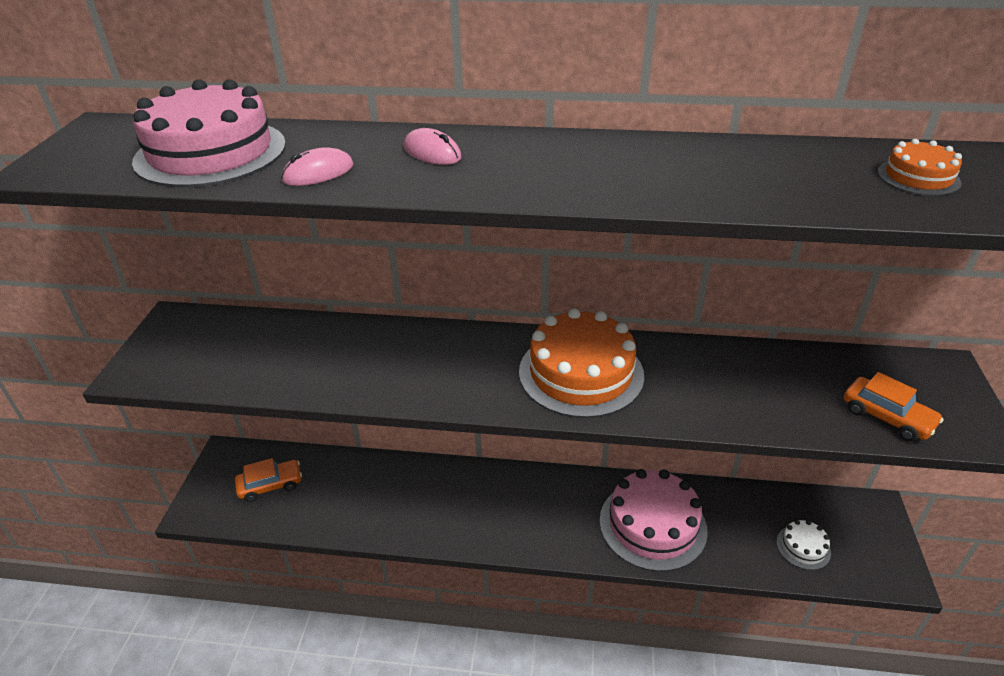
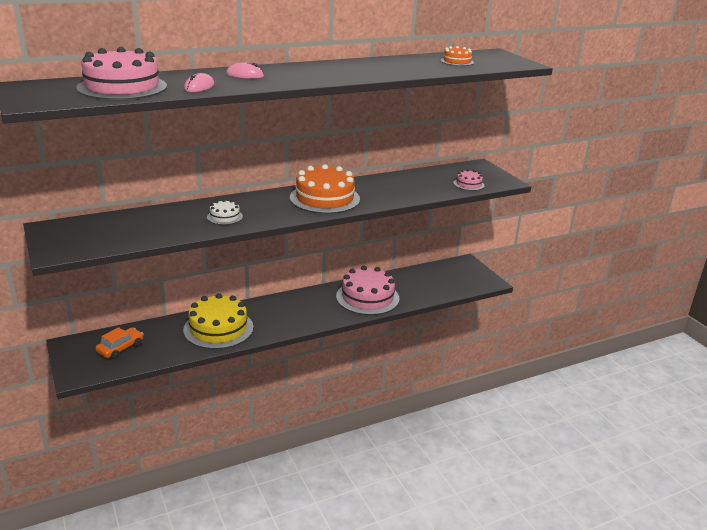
camera: 35 degrees left, 10 degrees down
white cake [776,520,831,570] -> white cake moved to [207,199,243,225]
orange car [844,372,944,442] -> pink cake [453,169,485,191]
none -> yellow cake [183,293,253,349]

